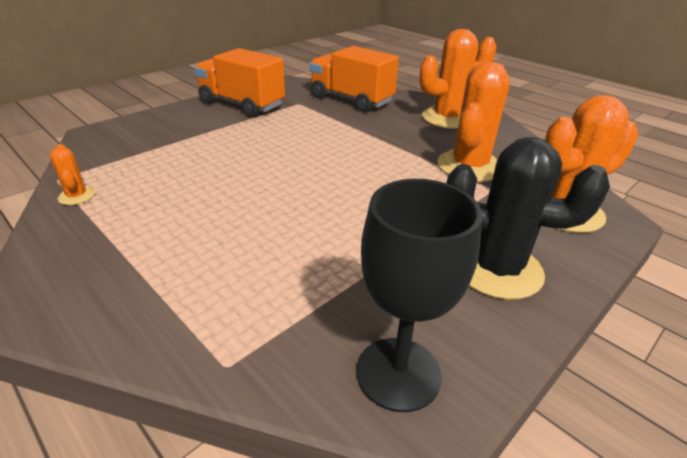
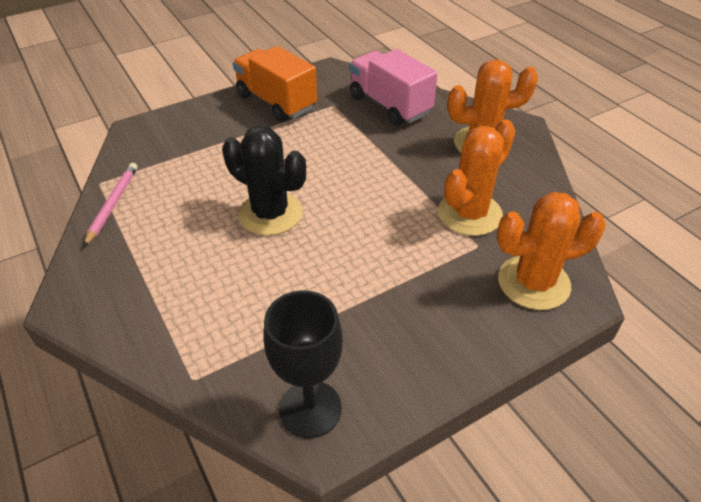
camera: 15 degrees right, 10 degrees up
orange cactus [49,144,95,205] -> pink pencil [84,163,138,247]
orange truck [310,46,399,112] -> pink truck [349,49,438,126]
black cactus [447,137,610,300] -> black cactus moved to [222,126,306,236]

